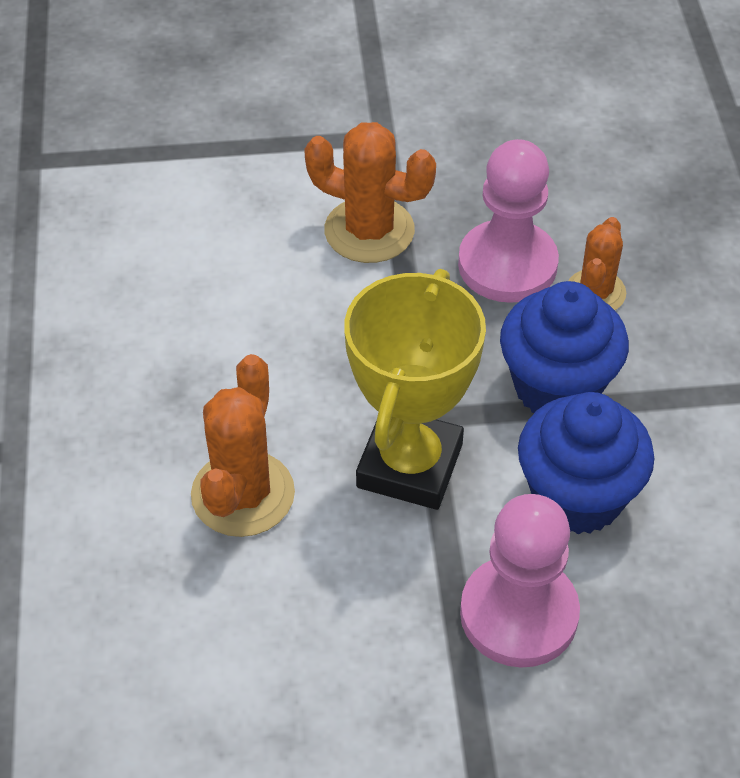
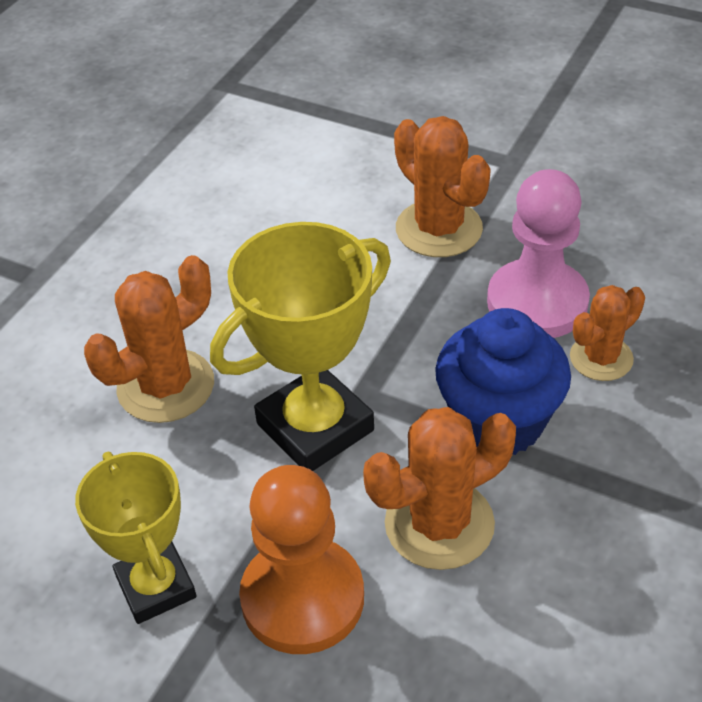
camera: 35 degrees right, 5 degrees down
pink pawn [460,494,580,668] -> orange pawn [239,465,364,654]
blue cupcake [518,392,654,535] -> orange cactus [363,407,516,570]
none -> yellow trophy [75,452,196,624]

